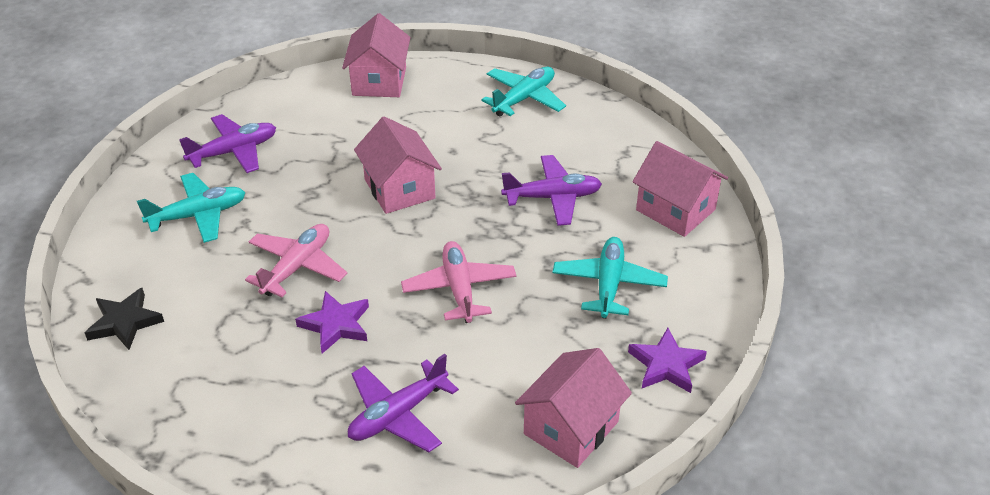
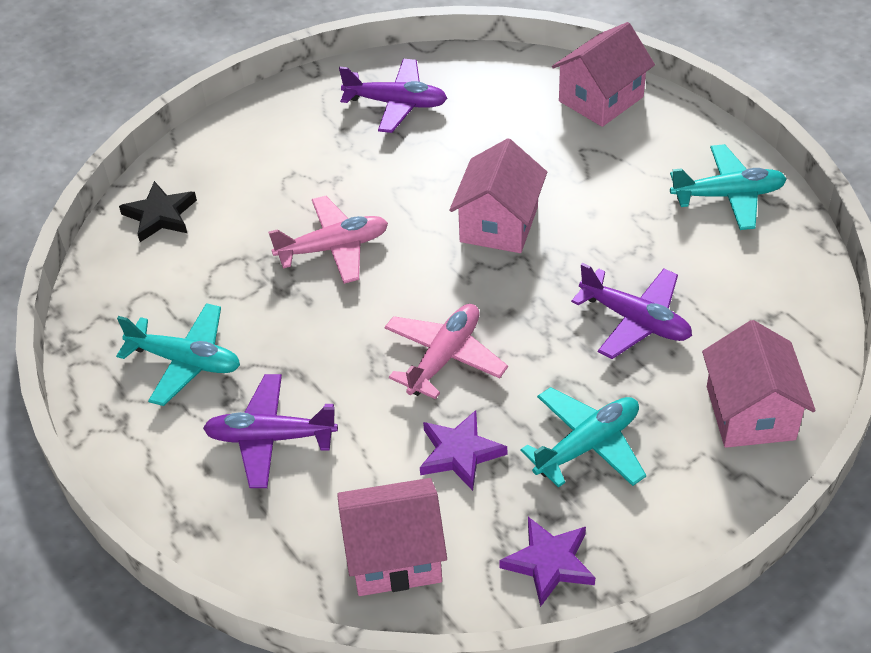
camera: 45 degrees right, 5 degrees up
turquoise plane [137,173,246,243] -> turquoise plane moved to [116,303,240,406]
purple star [295,291,369,353] -> purple star moved to [420,410,507,491]

